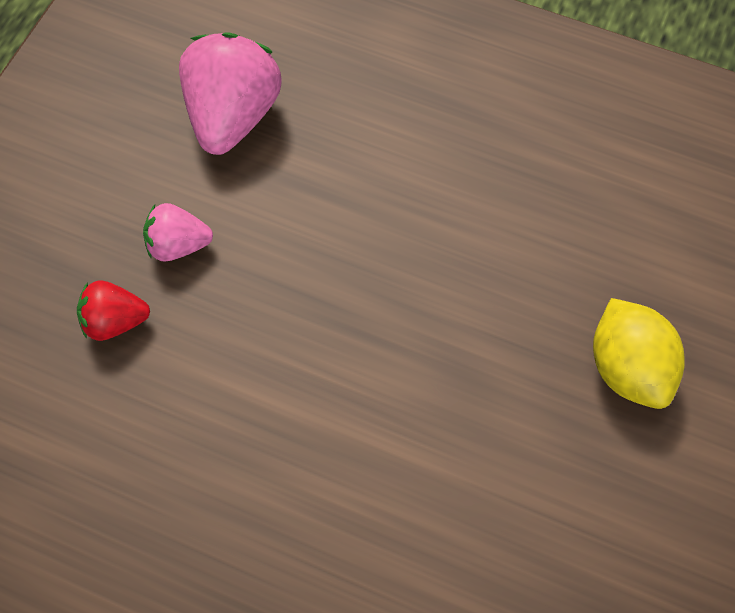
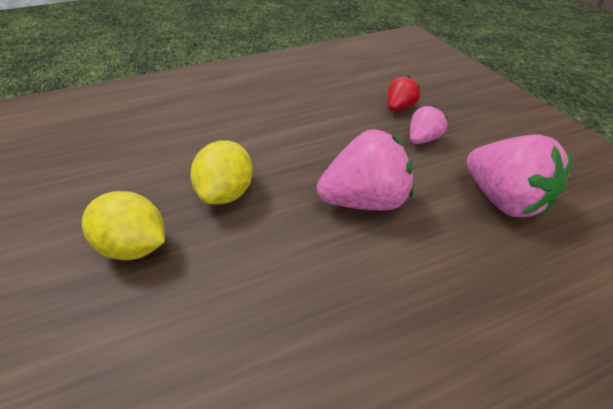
camera: 135 degrees right, 20 degrees down
none -> yellow lemon [191,140,253,205]
none -> pink strawberry [317,130,414,210]

